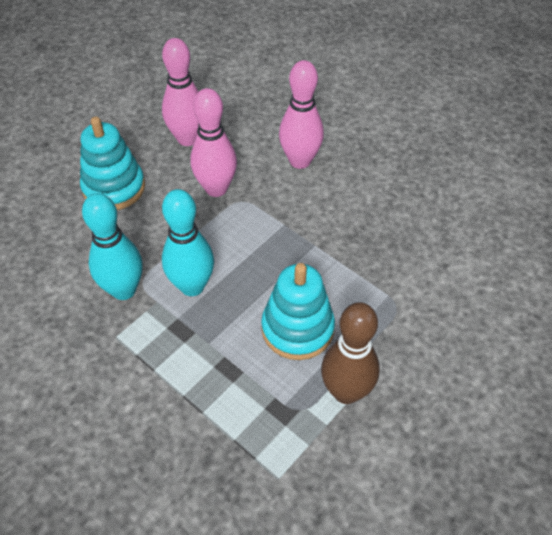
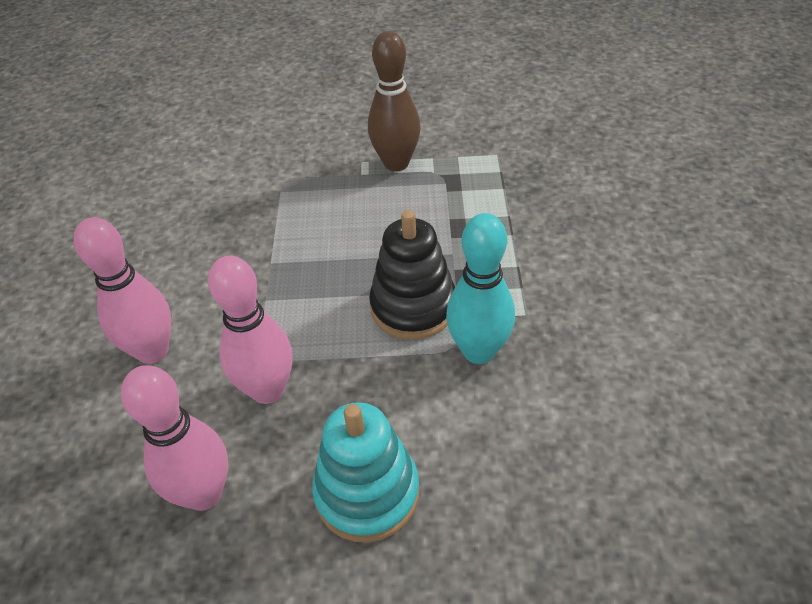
camera: 130 degrees left, 5 degrees down
turquoise bowling pin [162,189,214,296] -> black stacking toy [369,210,455,340]
turquoise stacking toy [261,263,335,360] -> none

